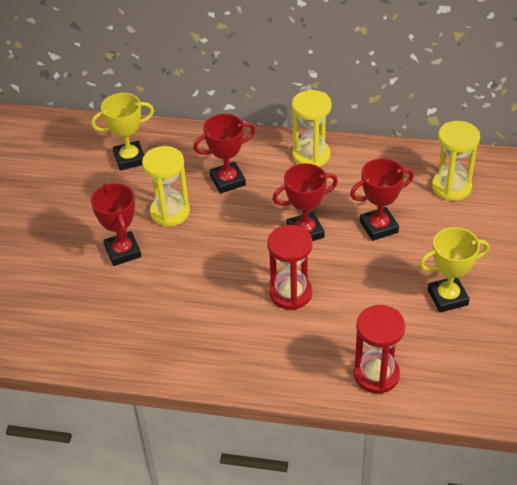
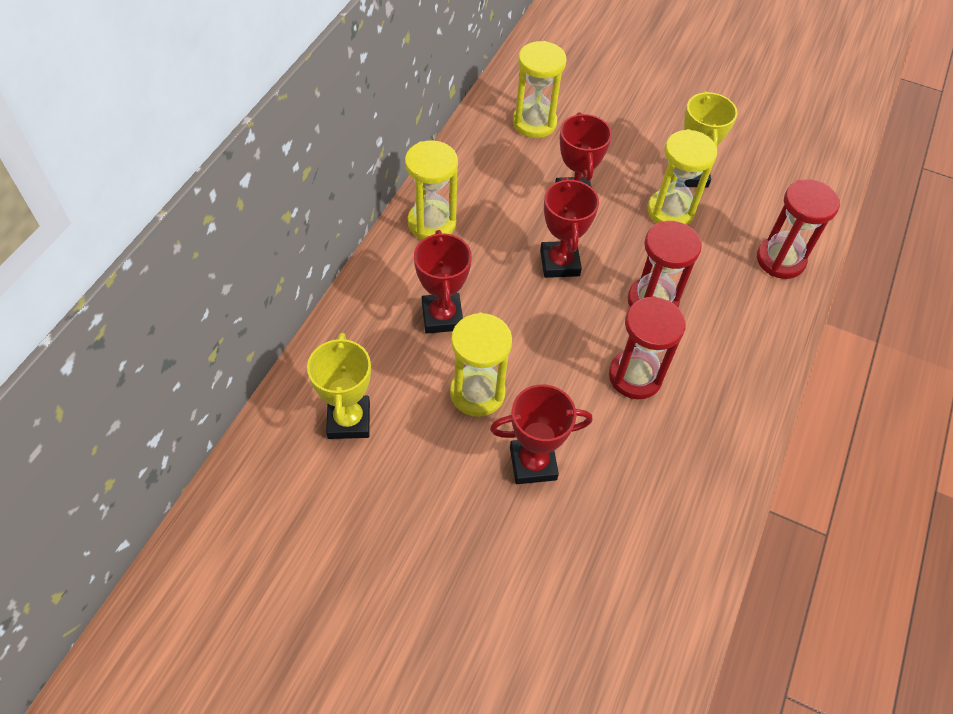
camera: 80 degrees left, 10 degrees up
none -> red hourglass [609,296,686,399]
none -> yellow hourglass [647,129,717,225]

